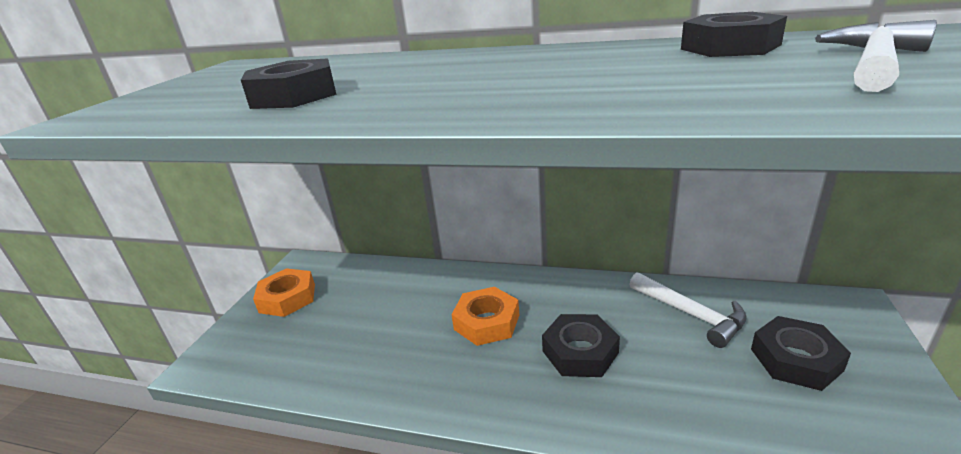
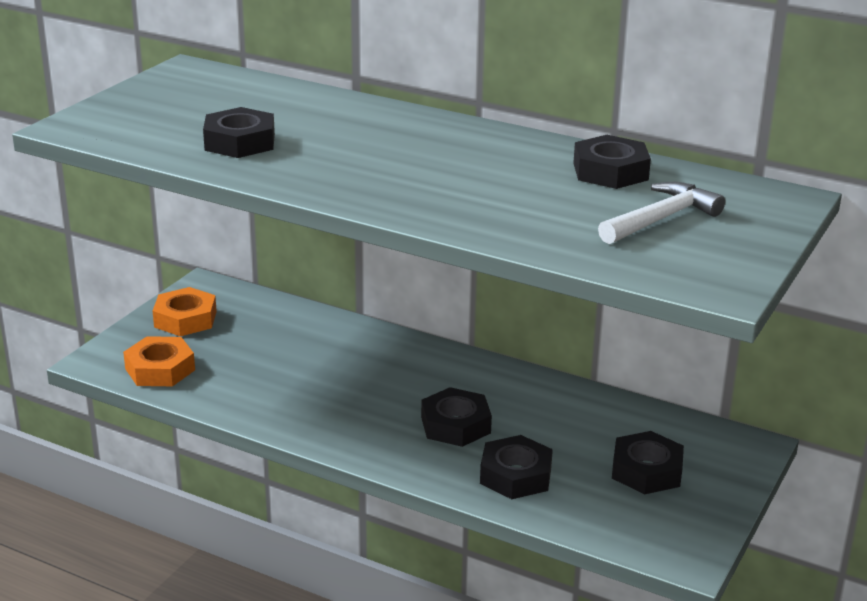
camera: 10 degrees right, 0 degrees up
orange nut [451,287,519,346] -> orange nut moved to [123,336,195,386]
white hammer [630,272,747,348] -> none
none -> black nut [480,435,553,499]

